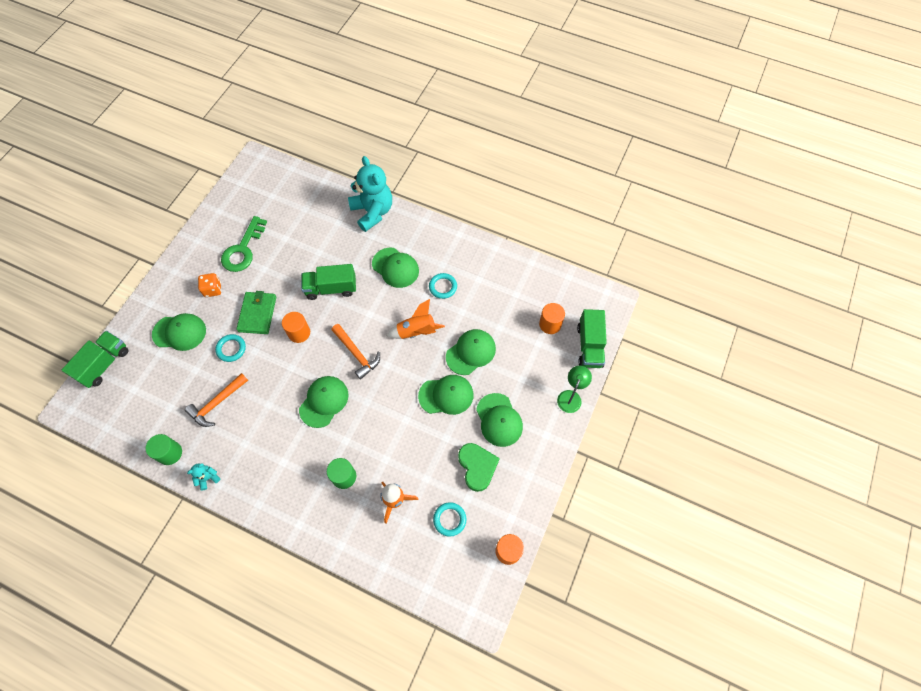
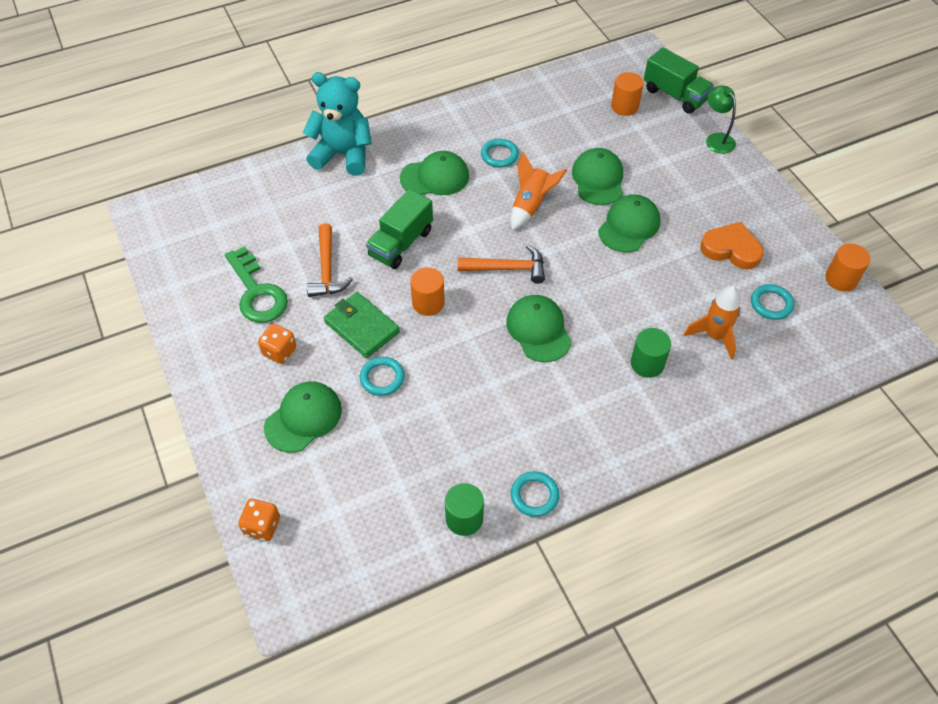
camera: 50 degrees left, 10 degrees down
green truck [62,331,128,388] -> orange dice [239,499,280,541]
orange hammer [185,373,248,427] -> orange hammer moved to [307,223,353,297]
turquoise teddy bear [187,463,220,491] -> turquoise ring [511,471,559,517]
green heart [458,443,500,492] -> orange heart [700,222,764,269]
green cap [476,393,523,447] -> none

